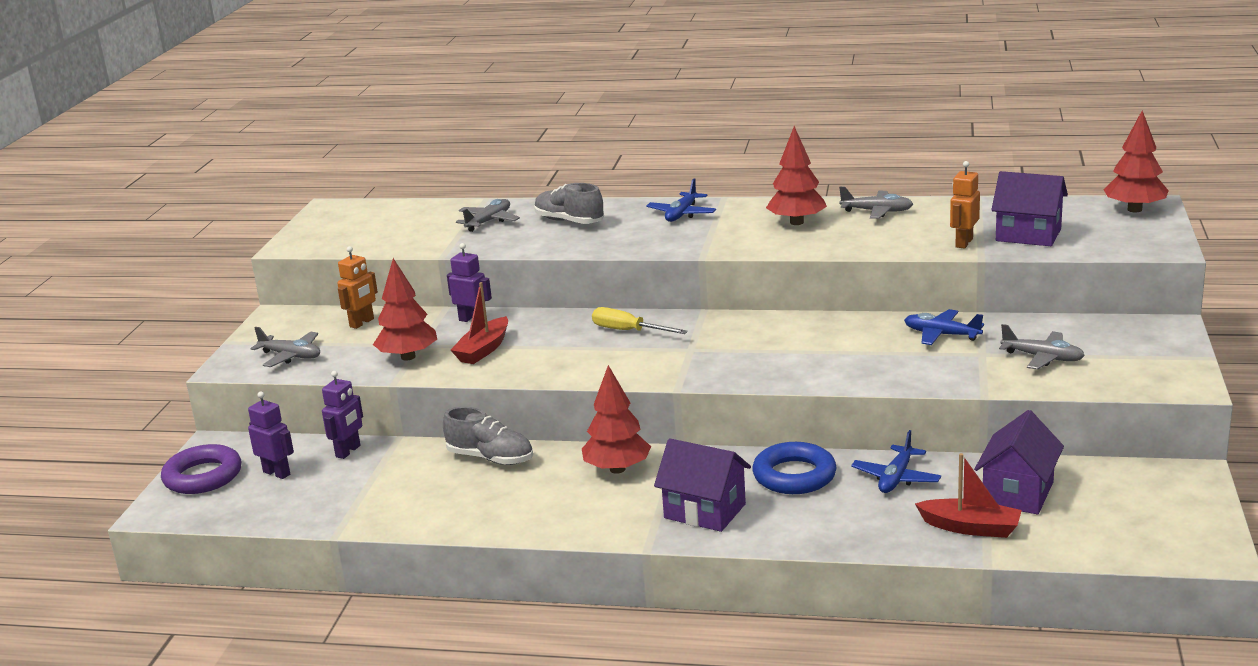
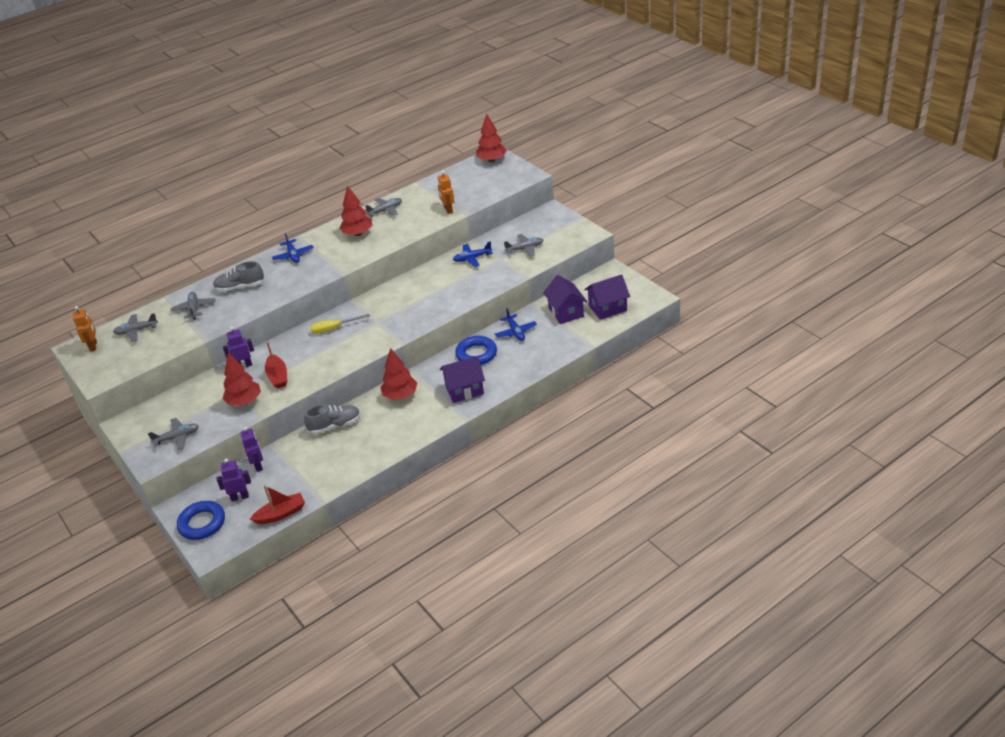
camera: 45 degrees left, 15 degrees up
purple ring [161,444,241,494] -> blue ring [177,501,225,540]
orange robot [337,246,378,329] -> orange robot moved to [73,306,97,352]
red boat [915,453,1022,538] -> red boat moved to [250,485,305,524]
purple house [991,171,1068,246] -> purple house moved to [585,274,630,320]
none -> grey plane [113,313,158,342]

